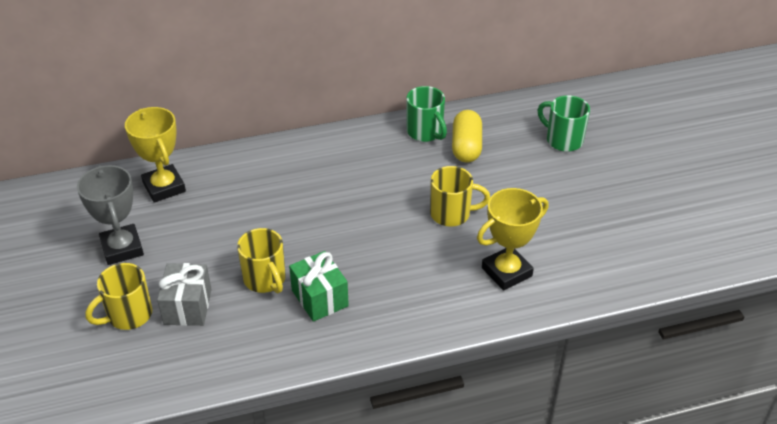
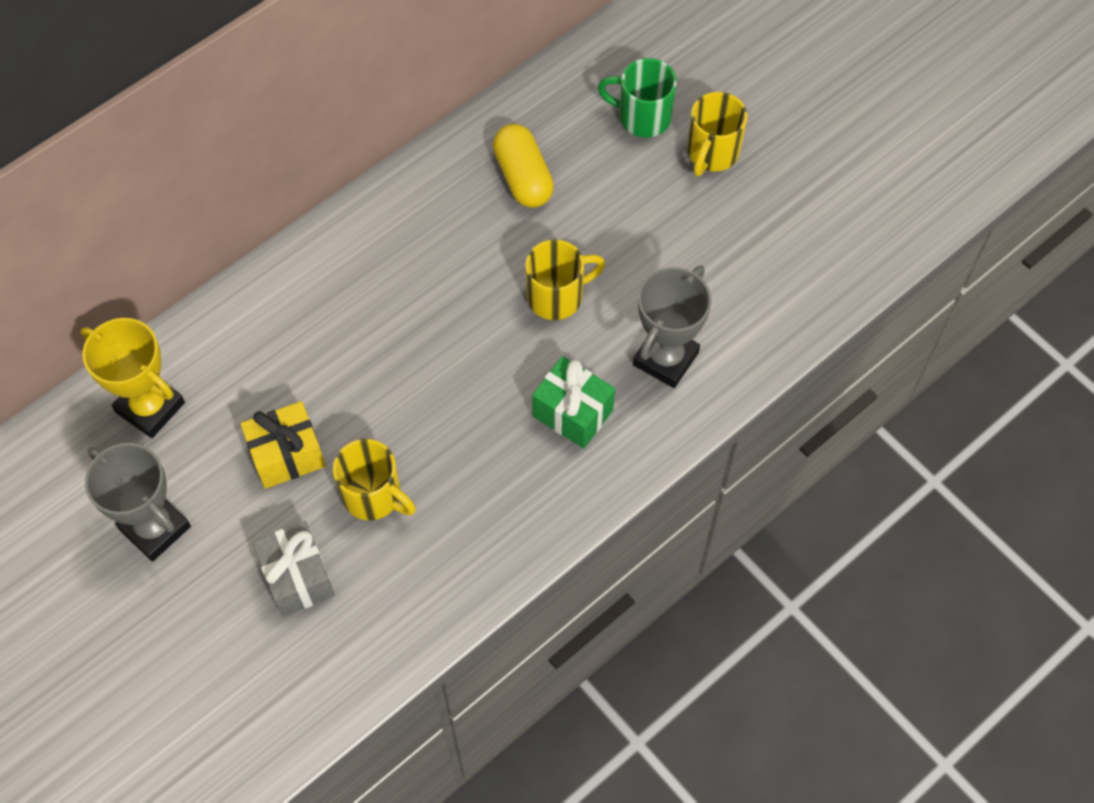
camera: 25 degrees left, 20 degrees up
yellow mug [85,263,152,330] -> yellow mug moved to [687,92,747,176]
green gift [289,251,349,322] -> green gift moved to [532,356,615,448]
green mug [406,86,447,142] -> none
yellow trophy [477,188,549,291] -> grey trophy [633,265,712,388]
none -> yellow gift [240,401,326,489]

